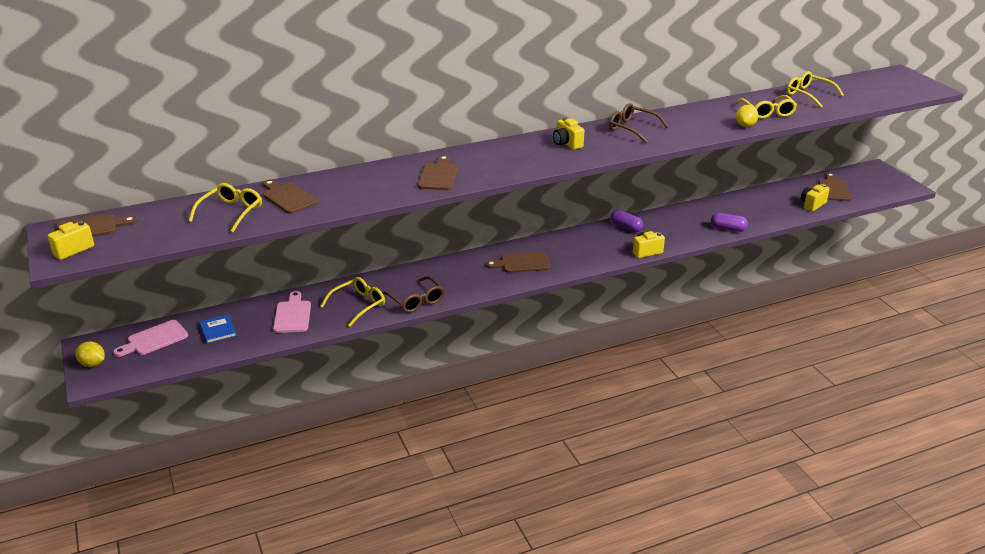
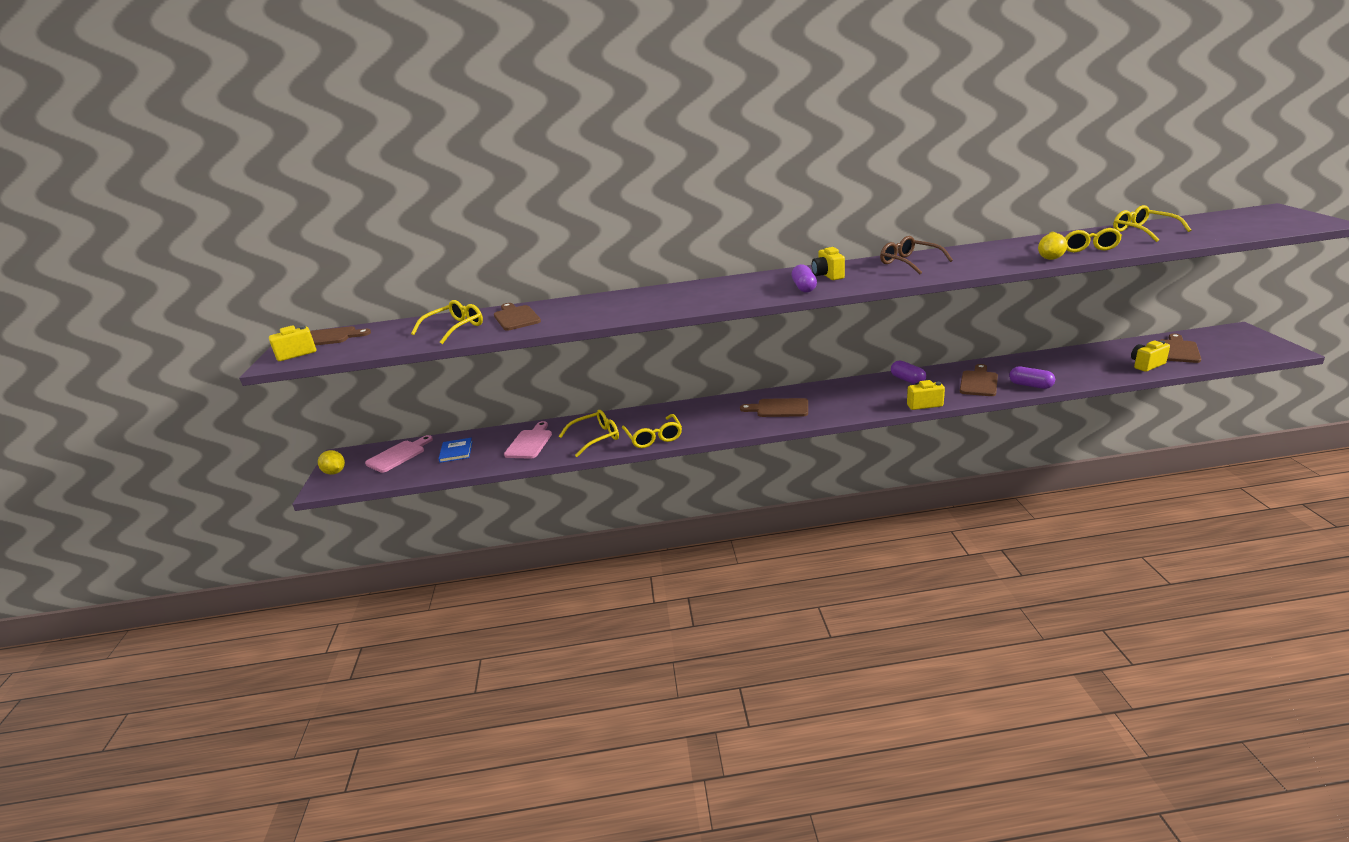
camera: 20 degrees right, 5 degrees down
pink cutting board [113,320,188,357] -> pink cutting board turned 150 degrees clockwise [365,435,433,473]
brown glasses [382,276,444,313] -> yellow glasses [622,414,682,448]
brown cutting board [418,155,458,190] -> brown cutting board moved to [960,364,998,396]
none -> purple capsule [791,264,817,293]

